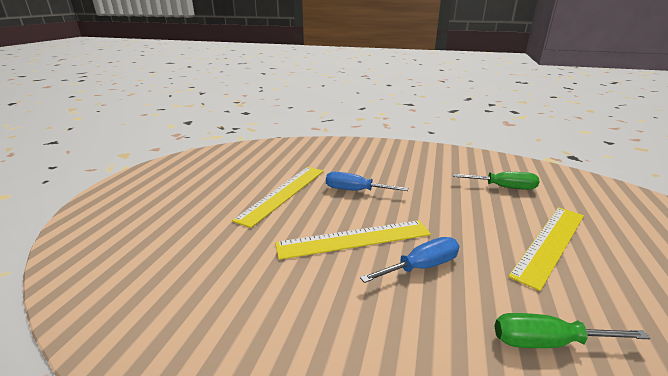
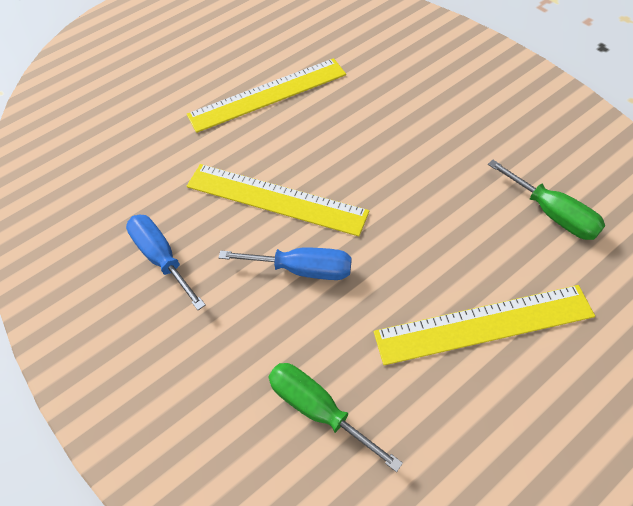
camera: 40 degrees right, 30 degrees up
blue screwdriver [326,172,408,191] -> blue screwdriver moved to [126,215,206,310]

